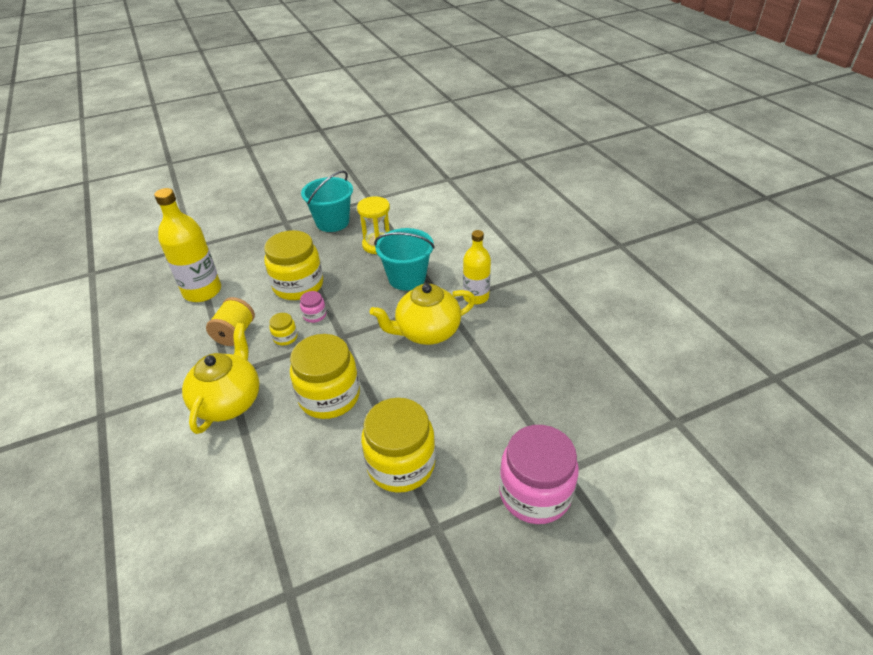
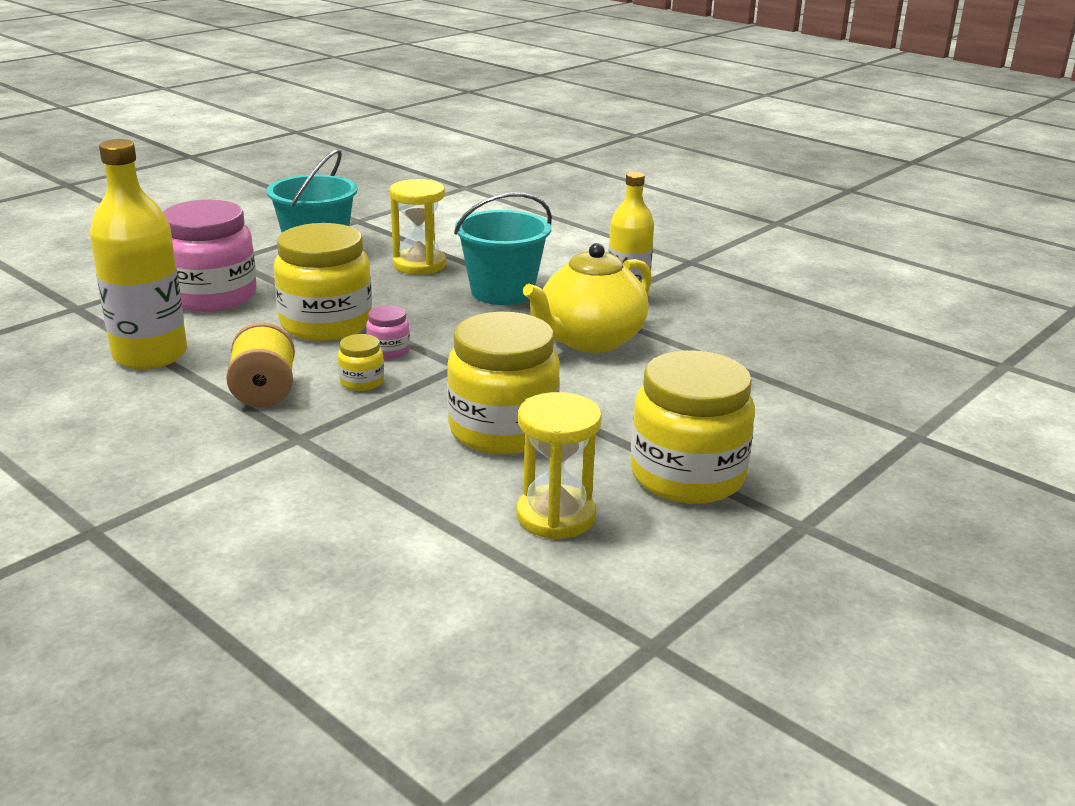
camera: 25 degrees left, 15 degrees down
yellow teapot [182,323,260,434] -> none
pink jar [499,425,579,524] -> pink jar moved to [163,200,257,312]
none -> yellow hourglass [516,392,602,539]

